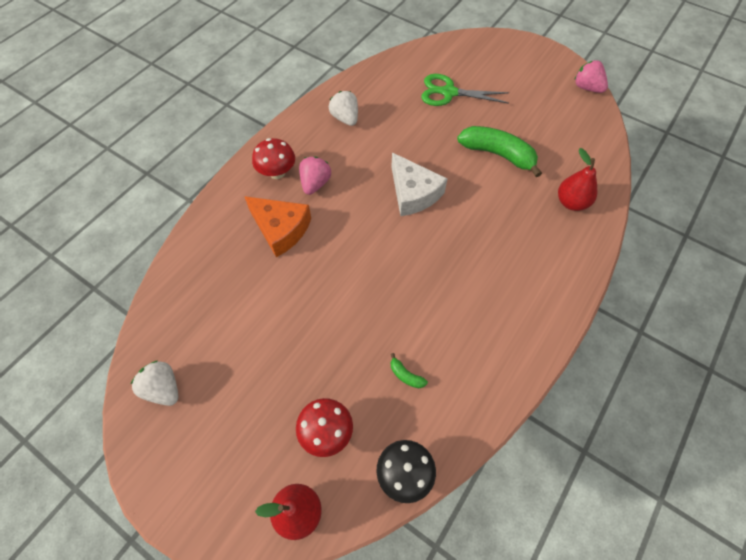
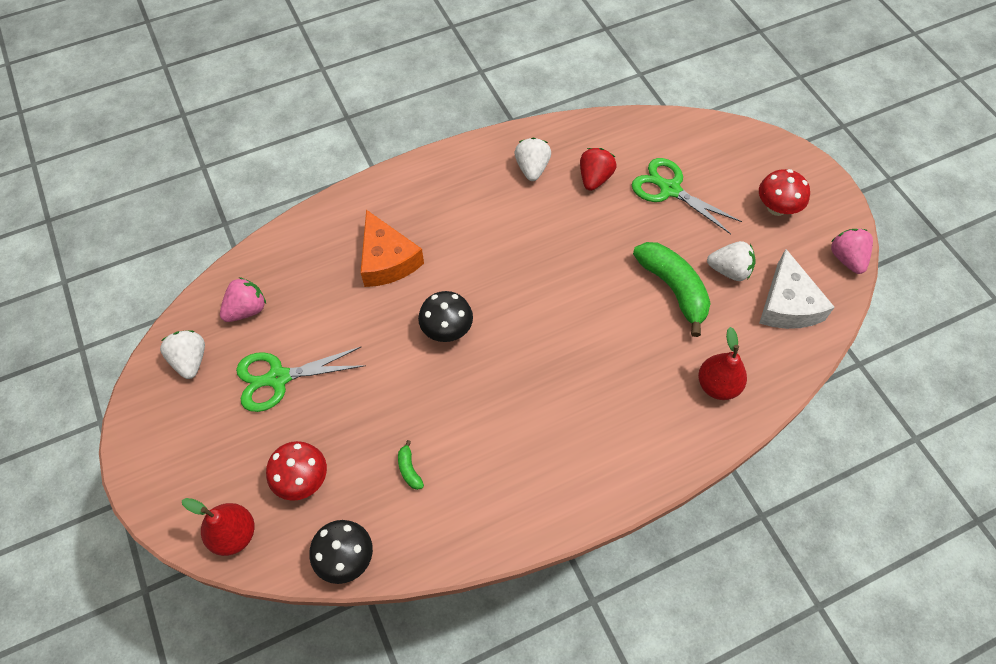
camera: 30 degrees right, 0 degrees up
red mushroom [252,138,295,179] -> red mushroom moved to [759,169,810,216]
pink strawberry [299,156,331,195] -> pink strawberry moved to [220,277,266,322]
white cheese [391,152,447,216] -> white cheese moved to [759,249,835,329]
none -> green scissors [236,347,366,412]
none -> black mushroom [418,291,473,342]
none -> red strawberry [580,148,616,191]
none -> white strawberry [707,241,756,281]

